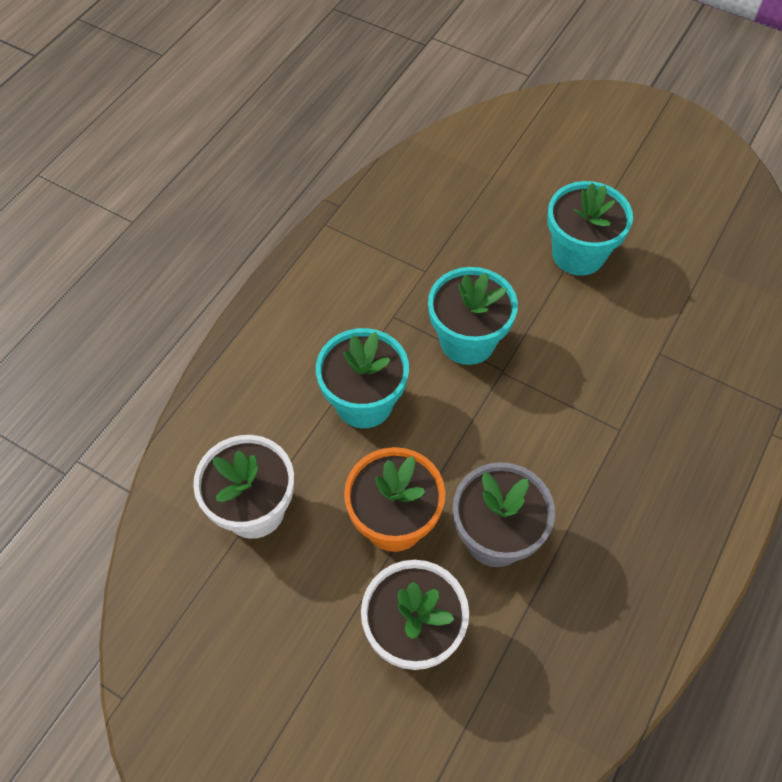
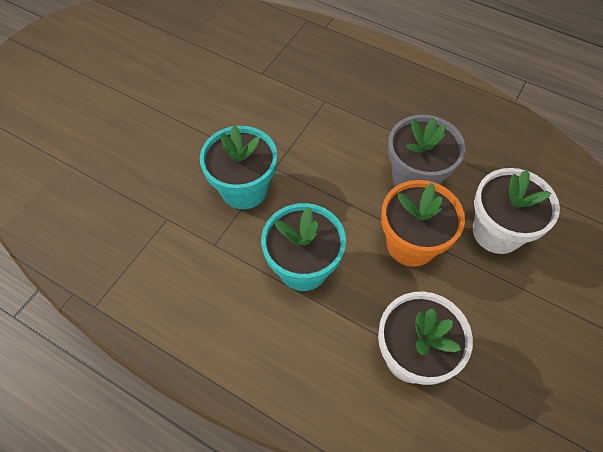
camera: 90 degrees left, 0 degrees up
turquoise flower pot [547,181,633,276] -> none

